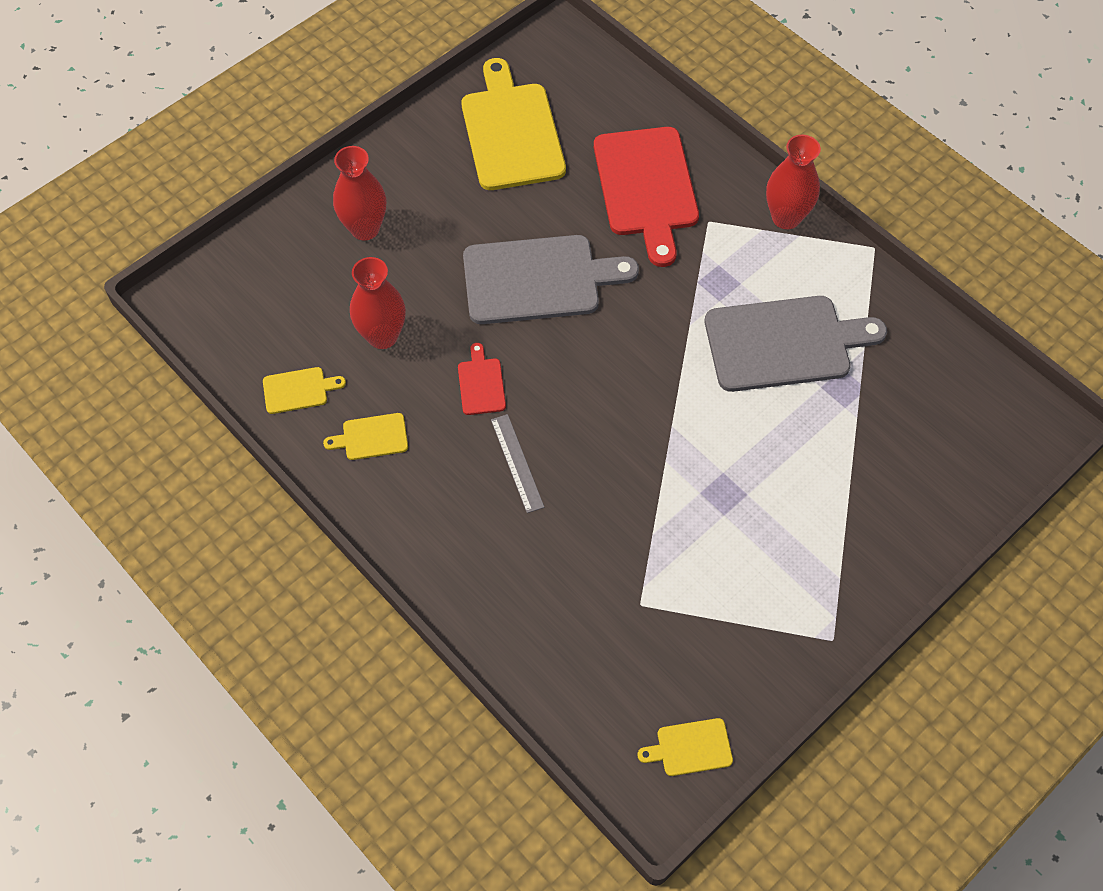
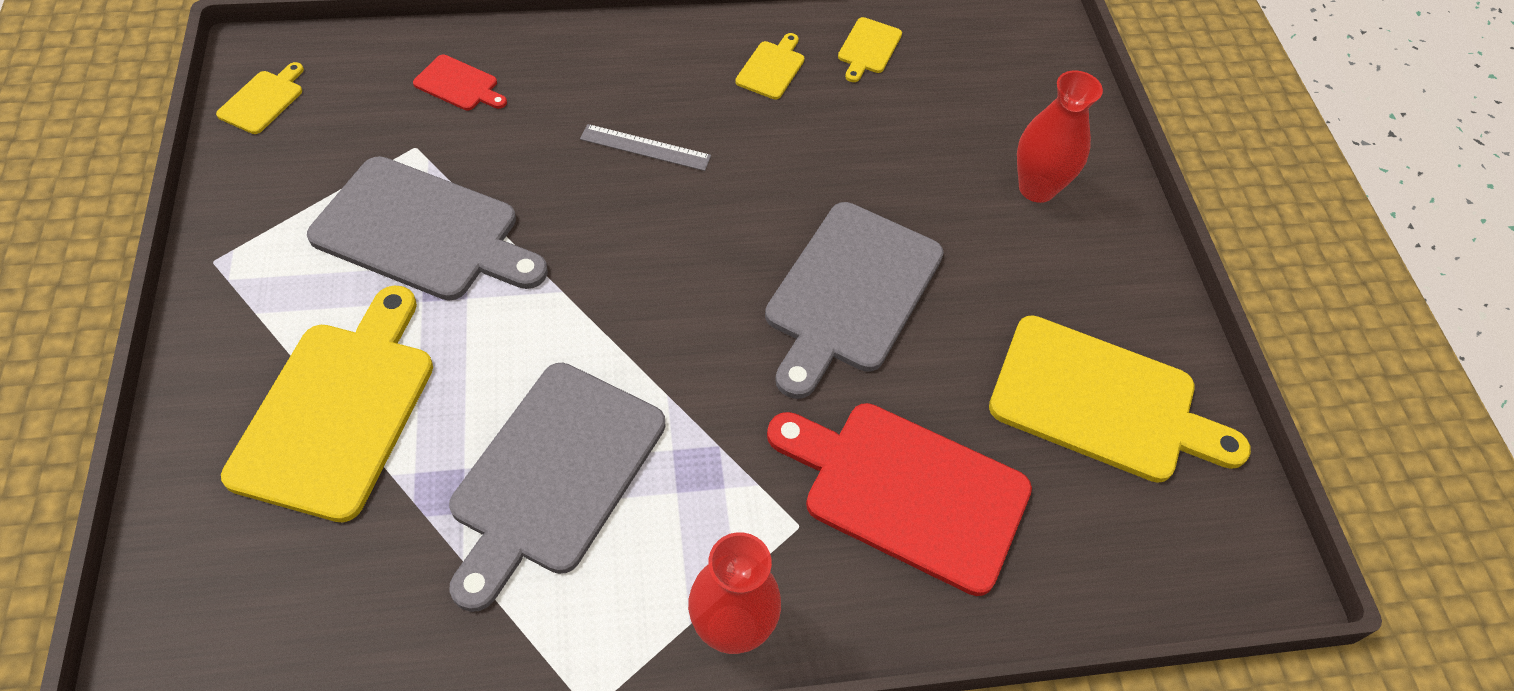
camera: 120 degrees right, 5 degrees down
red vase [350,257,406,349] -> none
red cutting board [458,343,506,415] -> red cutting board moved to [413,55,507,110]
none -> yellow cutting board [221,285,433,522]
none -> grey cutting board [307,156,548,301]

